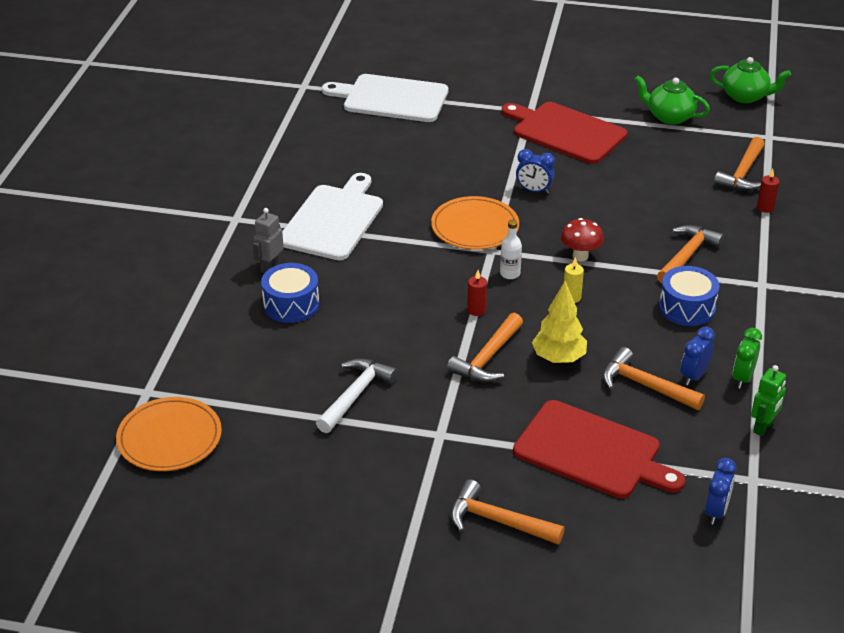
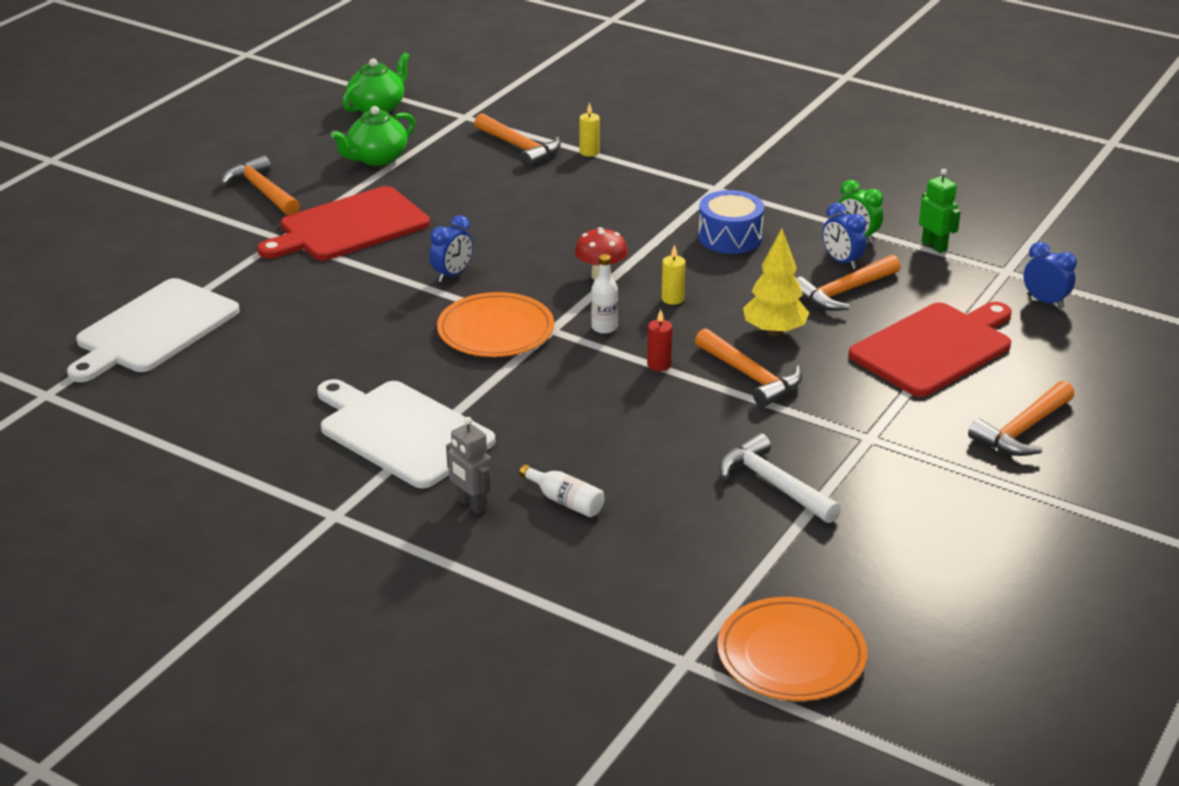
camera: 70 degrees left, 5 degrees down
blue drum [261,263,319,323] -> white bottle [519,464,605,517]
orange hammer [657,225,724,283] -> orange hammer moved to [221,155,300,215]
red candle [757,169,779,213] -> yellow candle [579,102,600,157]

